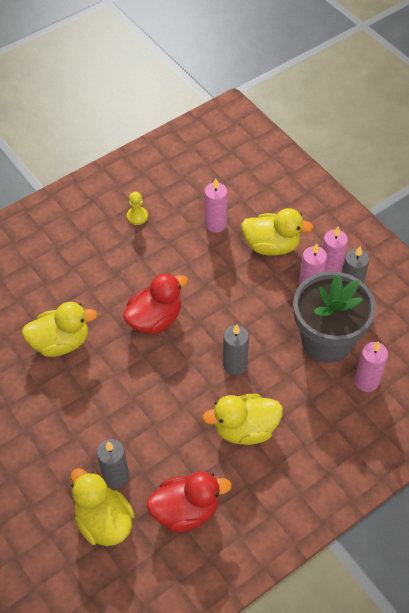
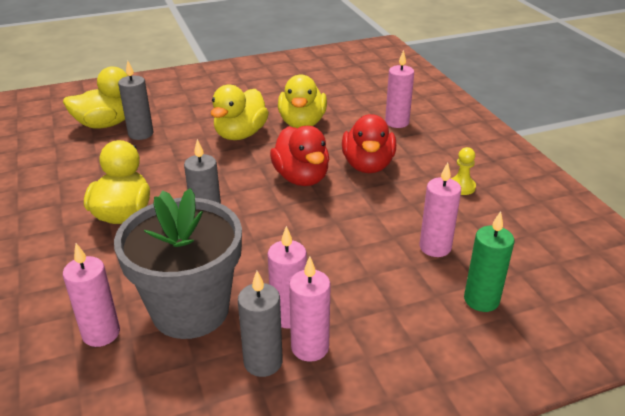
camera: 105 degrees right, 20 degrees down
red duck [147,472,232,532] -> red duck moved to [342,114,396,173]
yellow duck [241,208,314,256] -> yellow duck moved to [211,85,269,140]
none -> pink candle [385,50,414,128]
none -> green candle [464,211,514,312]

